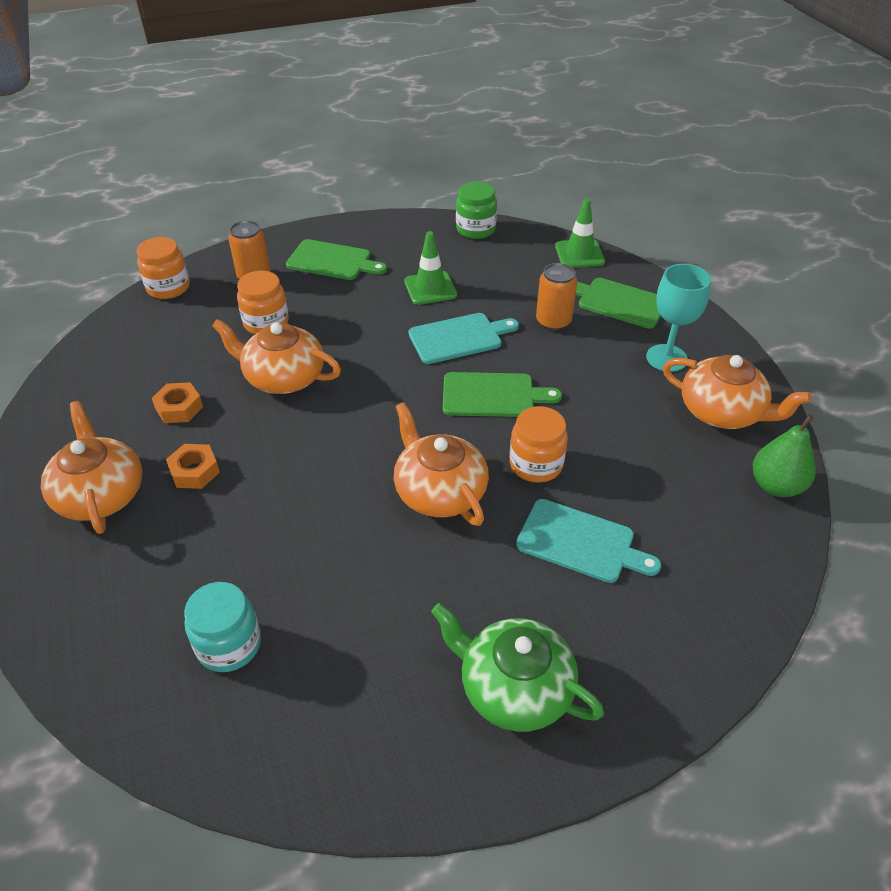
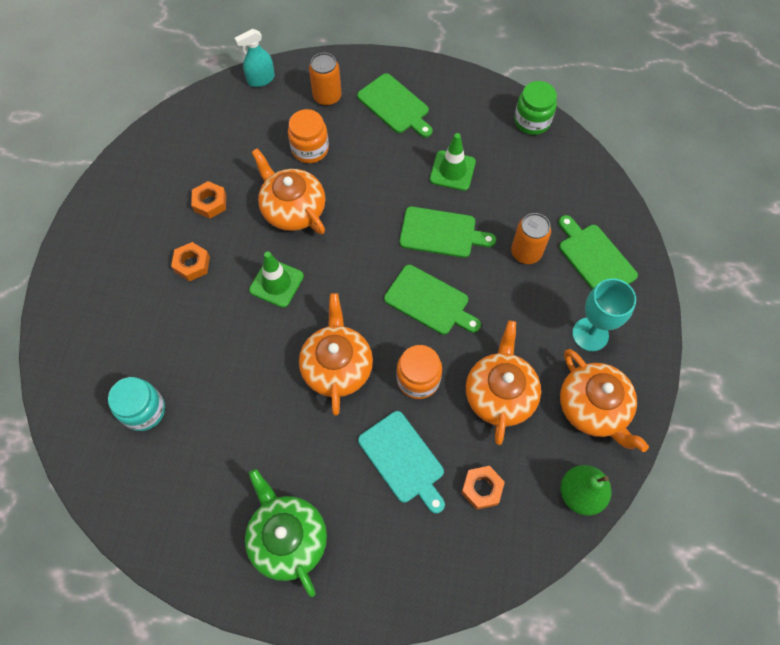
camera: 30 degrees right, 20 degrees up
orange teapot [41,401,142,534] -> orange teapot moved to [466,321,541,445]
orange jar [137,237,190,299] -> turquoise spray bottle [235,29,275,87]
turquoise cutting board [409,313,519,364] -> green cutting board [399,206,496,258]
green traffic cone [555,198,605,268] -> green traffic cone moved to [249,251,304,308]
none -> orange nut [461,466,505,510]

